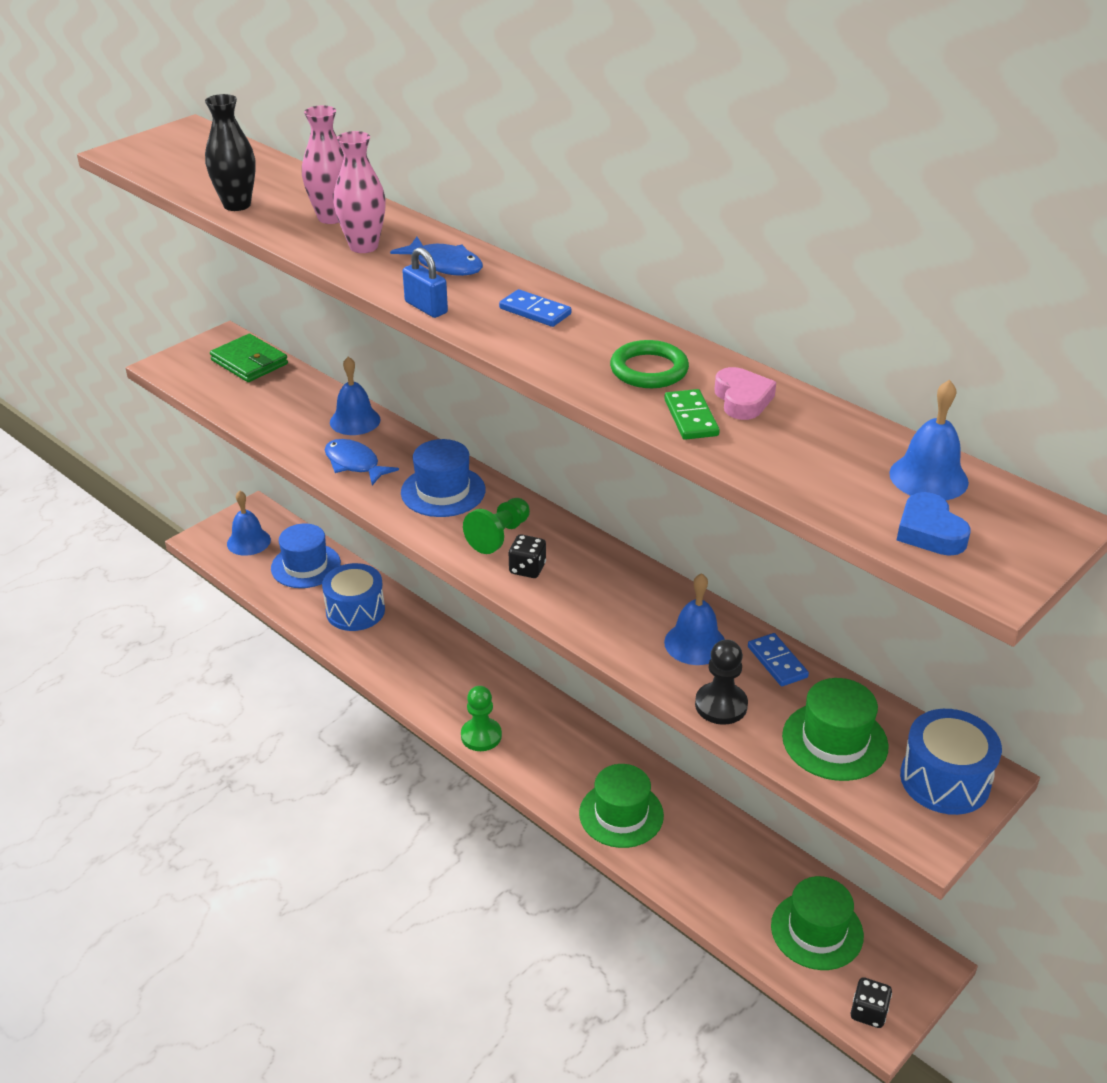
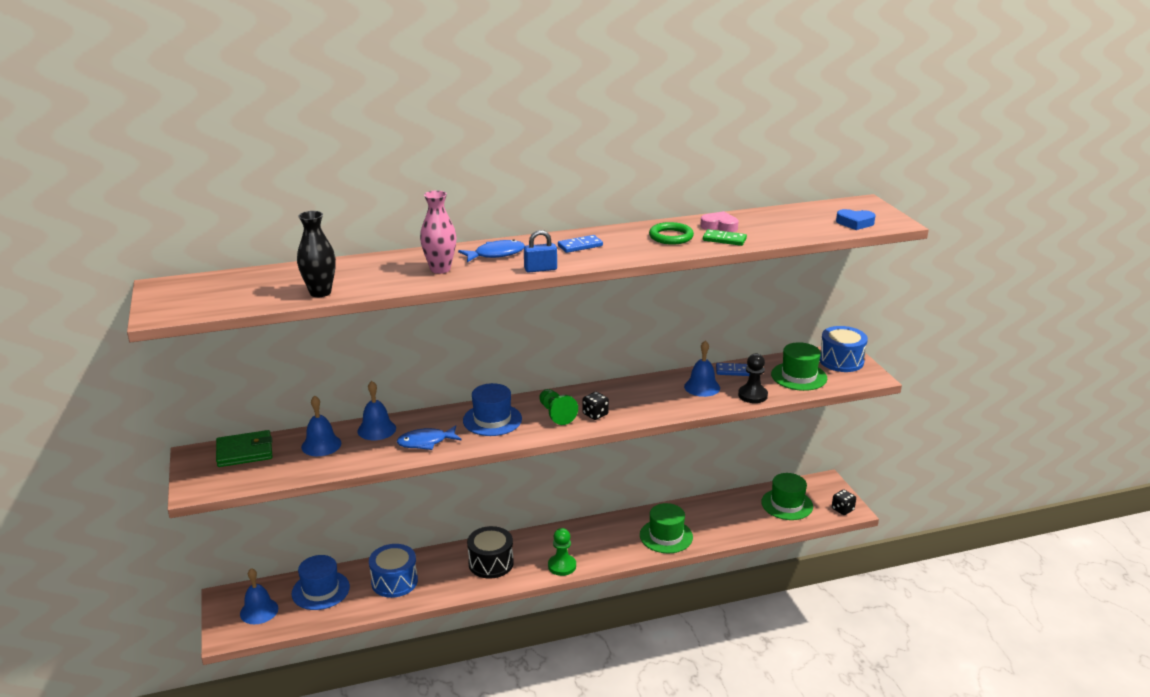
camera: 60 degrees left, 10 degrees down
pink vase [302,105,344,224] -> none
blue bell [889,380,969,500] -> blue bell moved to [301,395,341,456]
none -> black drum [467,526,514,579]

